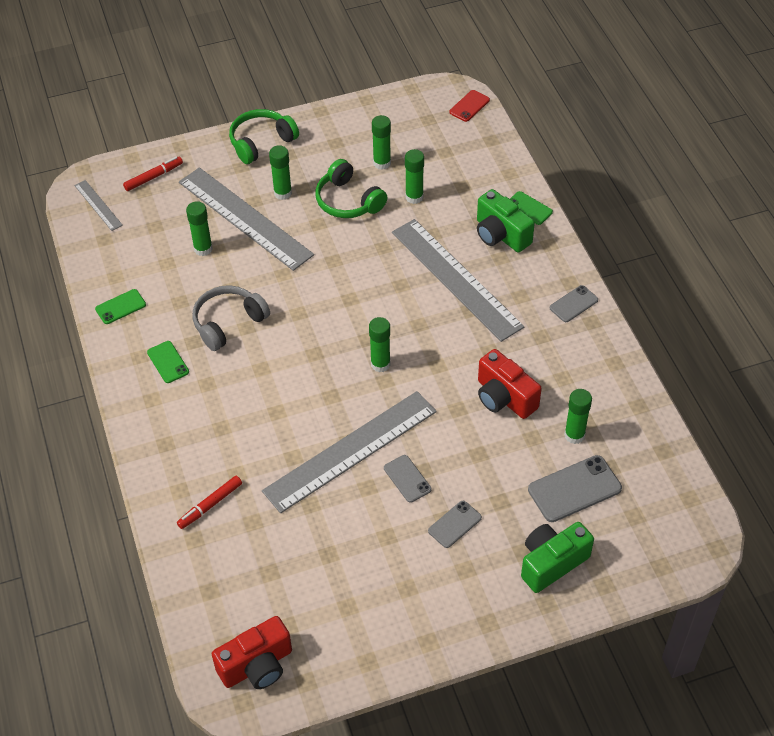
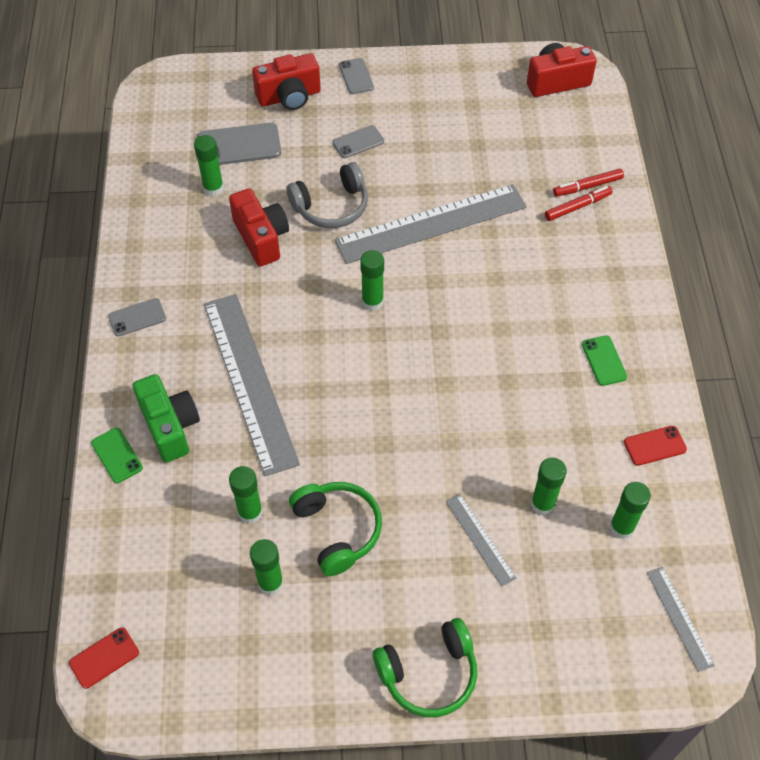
camera: 165 degrees left, 5 degrees up
green phone [95,289,146,324] -> red phone [624,426,687,466]
red marker [123,157,183,191] -> red marker moved to [553,169,624,197]
grey ruler [179,167,314,271] -> grey ruler [446,494,517,587], size x0.45
grey headphones [192,285,270,351] -> grey headphones moved to [287,162,368,228]
green glue stick [269,145,292,200] -> green glue stick moved to [610,482,651,539]
grey phone [384,455,431,503] -> grey phone moved to [339,58,374,94]
green camera [521,522,594,593] -> red camera [252,53,321,110]

